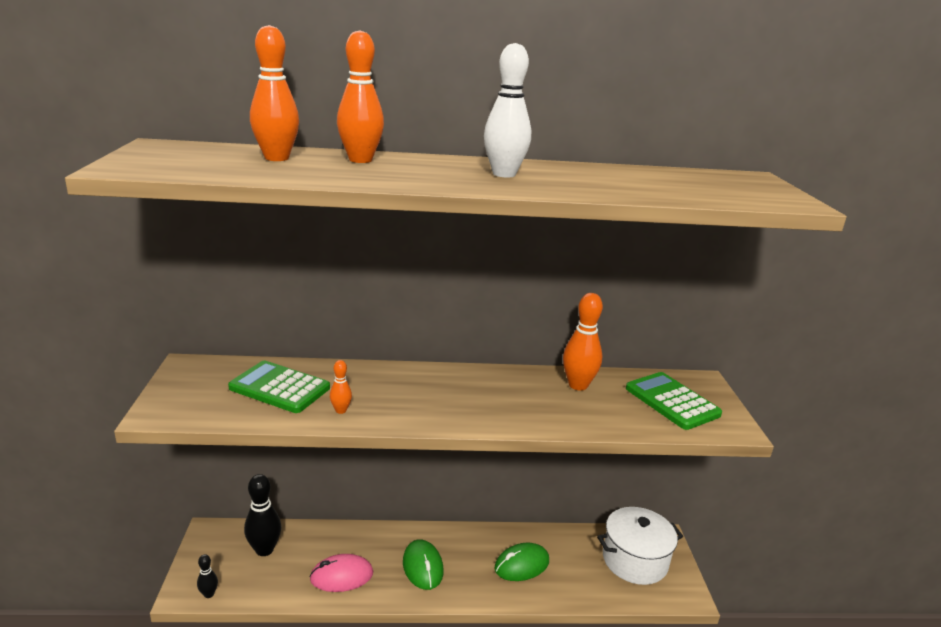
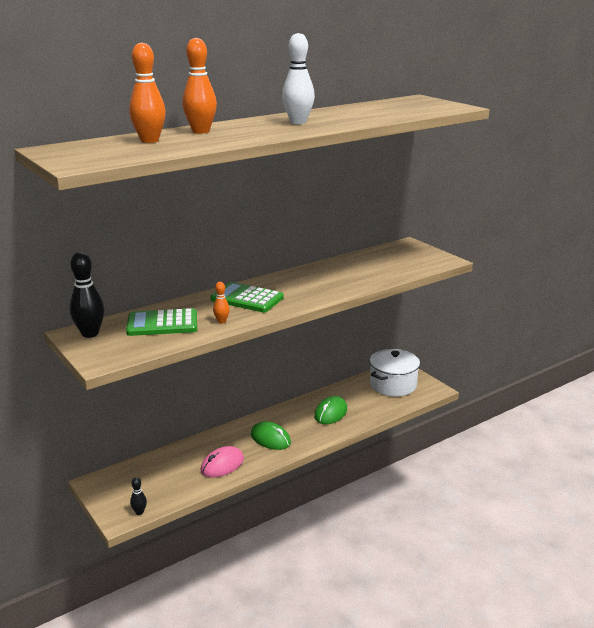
camera: 30 degrees left, 0 degrees up
black bowling pin [244,474,281,556] -> black bowling pin moved to [70,252,104,338]
orange bowling pin [563,293,603,391] -> none
green calculator [626,372,722,430] -> green calculator moved to [210,282,284,313]

